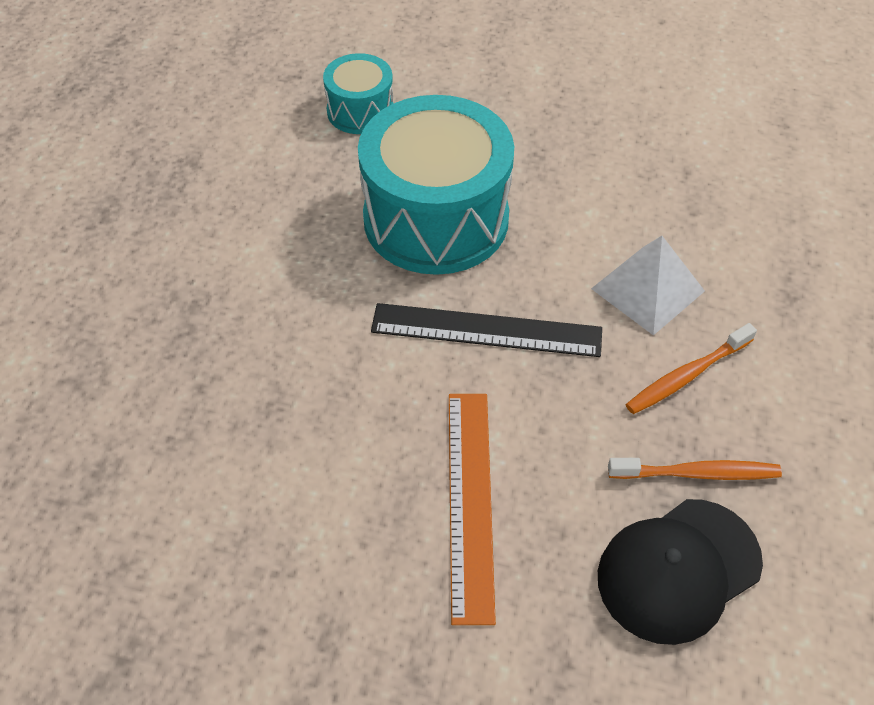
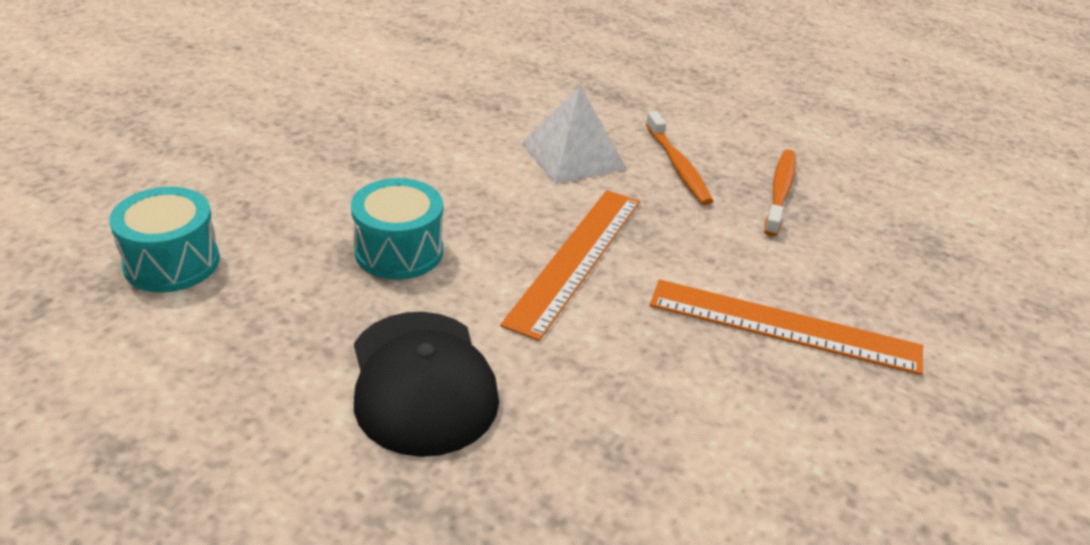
camera: 75 degrees left, 15 degrees down
turquoise drum [358,95,514,275] -> turquoise drum [351,178,443,280], size x0.50
black ruler [371,303,602,357] -> orange ruler [500,190,640,341]
black cap [598,499,763,645] -> black cap moved to [354,312,499,457]

